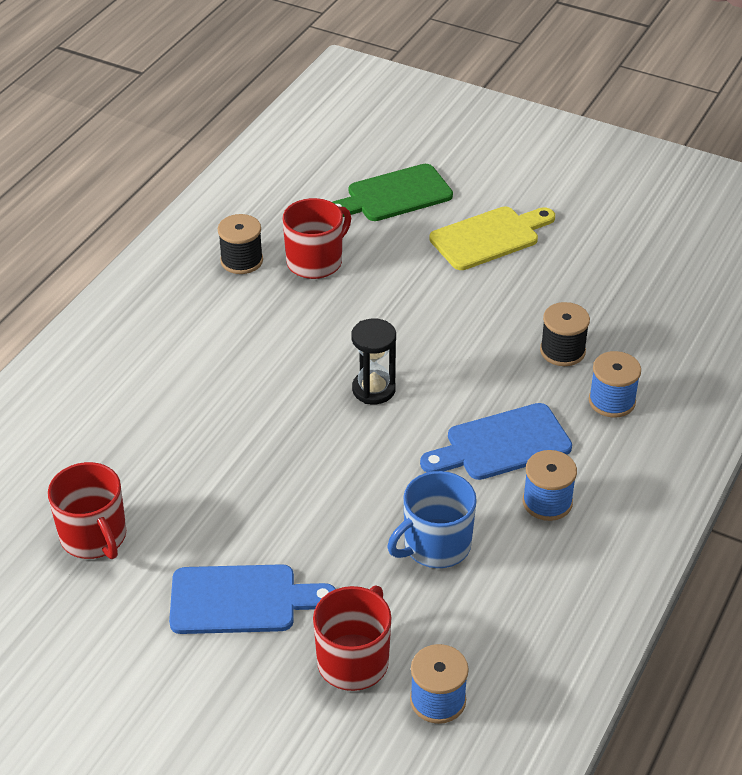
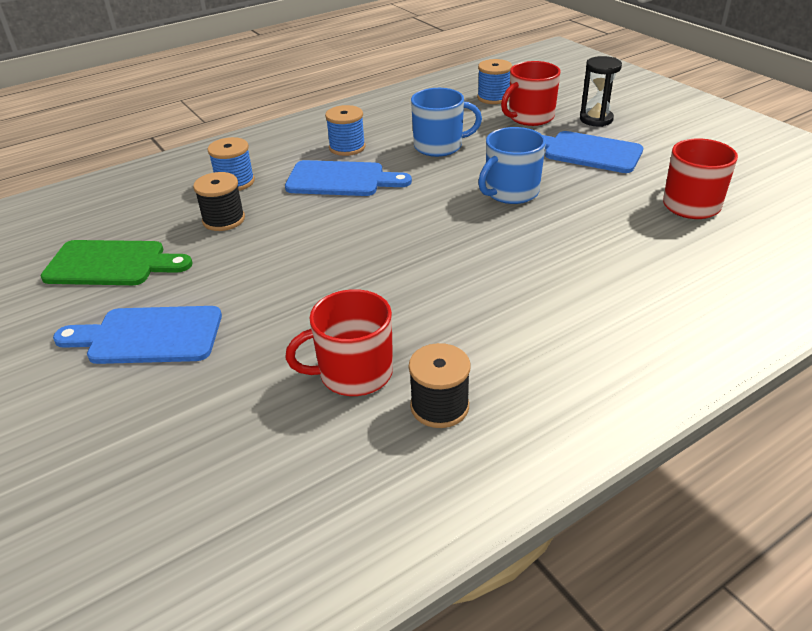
camera: 150 degrees left, 5 degrees down
green cutting board [332,164,453,221] -> green cutting board moved to [41,240,193,285]
black hourglass [351,319,396,404] -> black hourglass moved to [580,56,622,127]
yellow cutting board [429,206,555,270] -> blue cutting board [53,306,222,364]
none -> blue mug [478,127,546,204]

